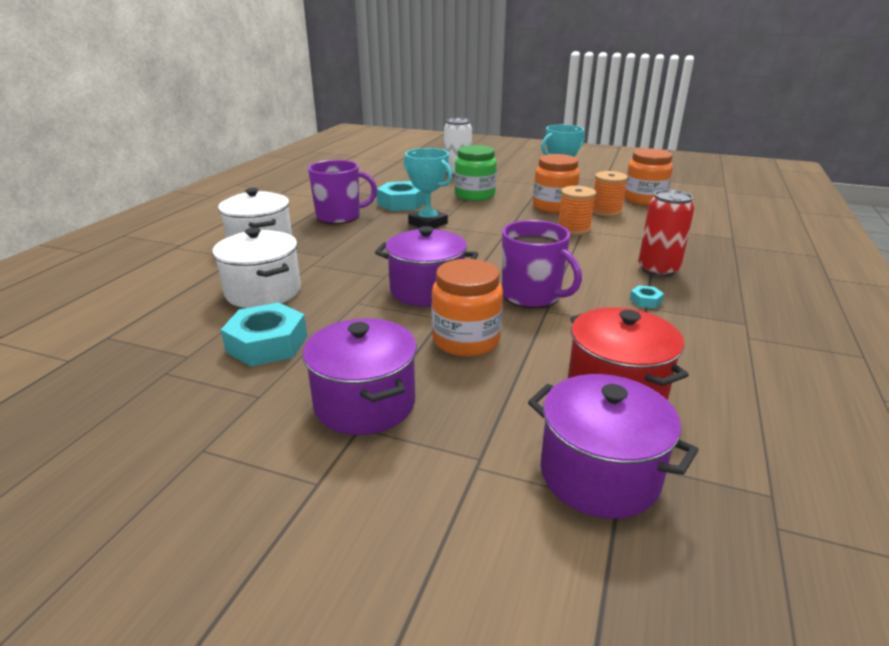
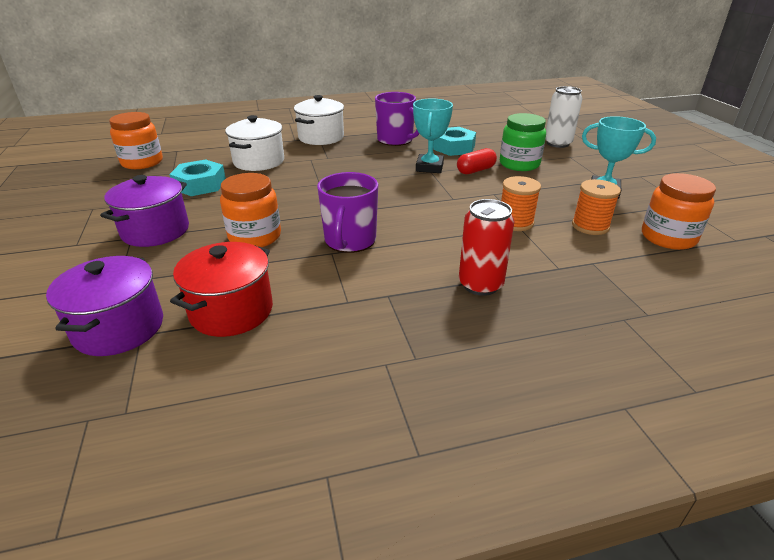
camera: 55 degrees right, 5 degrees up
purple pot [375,226,478,307] -> none
orange jar [533,154,580,213] -> orange jar moved to [109,112,163,169]
turquoise nut [630,285,664,308] -> none
none -> red capsule [457,148,497,174]

